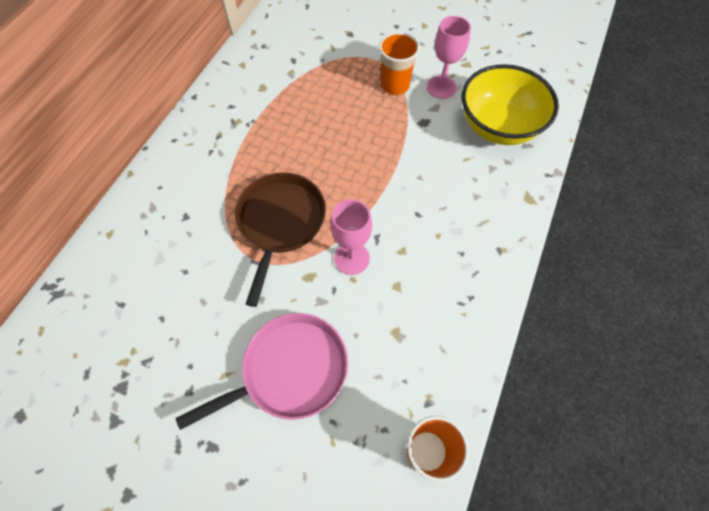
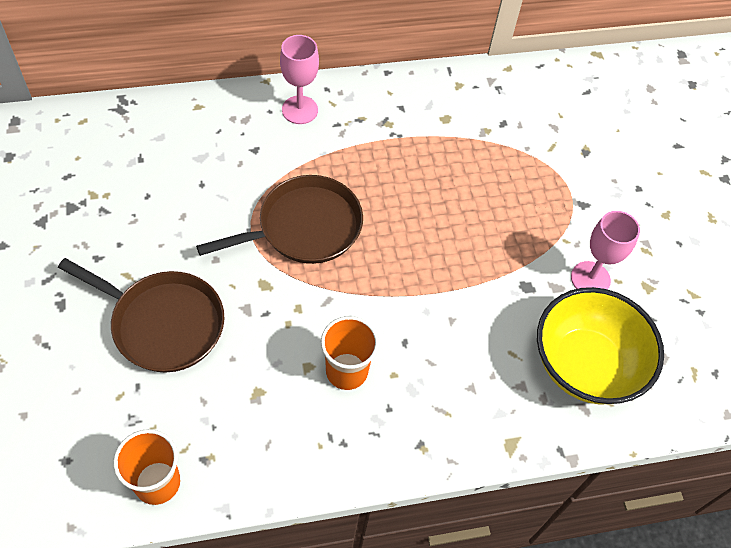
camera: 50 degrees right, 5 degrees down
pink pan [176,313,348,430] -> brown pan [58,258,224,372]
pink goblet [331,199,372,275] -> pink goblet moved to [280,35,319,124]
orange cup [379,32,420,95] -> orange cup moved to [321,316,379,390]

